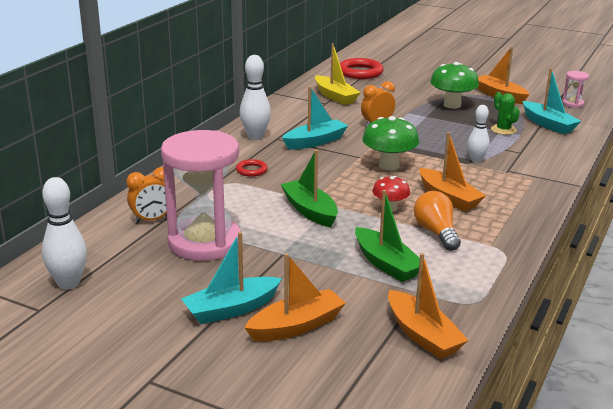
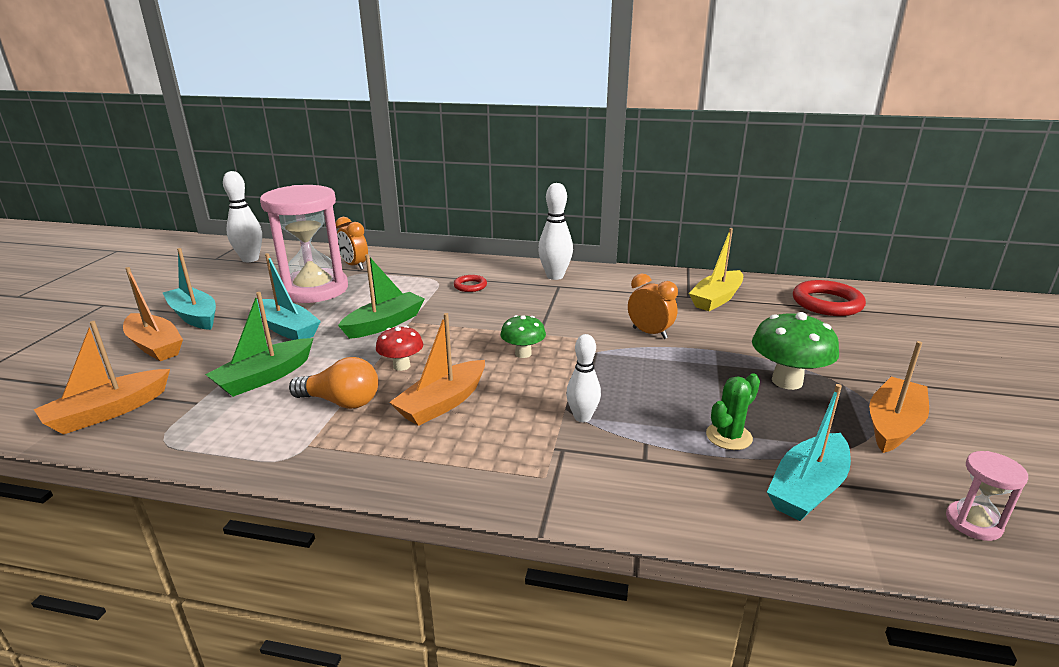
camera: 75 degrees right, 0 degrees up
turquoise boat [282,86,348,149] -> turquoise boat moved to [257,253,321,340]
green mushroom [362,116,419,170] -> green mushroom [500,315,546,358], size x0.61
orange light bulb [414,191,461,251] -> orange light bulb turned 45 degrees clockwise [289,357,379,409]

